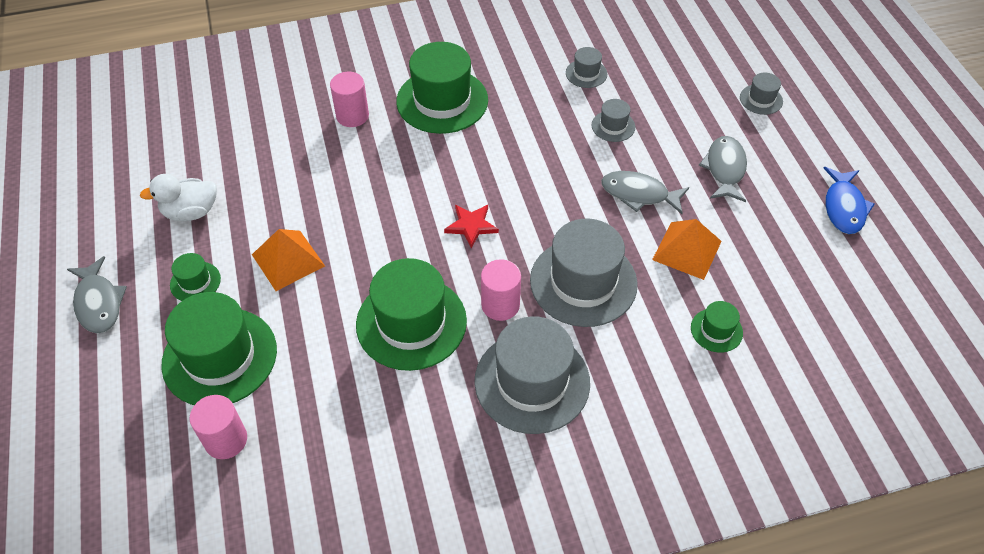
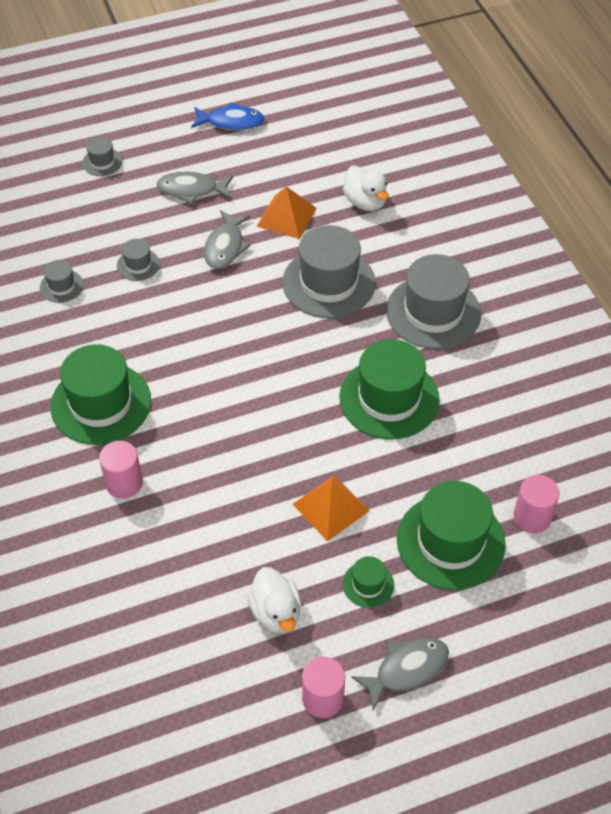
camera: 95 degrees left, 0 degrees up
red star [444,205,499,248] -> none
pink cylinder [481,259,521,321] -> pink cylinder moved to [302,657,345,718]
green hat [691,301,743,353] -> white duck [343,166,389,211]

